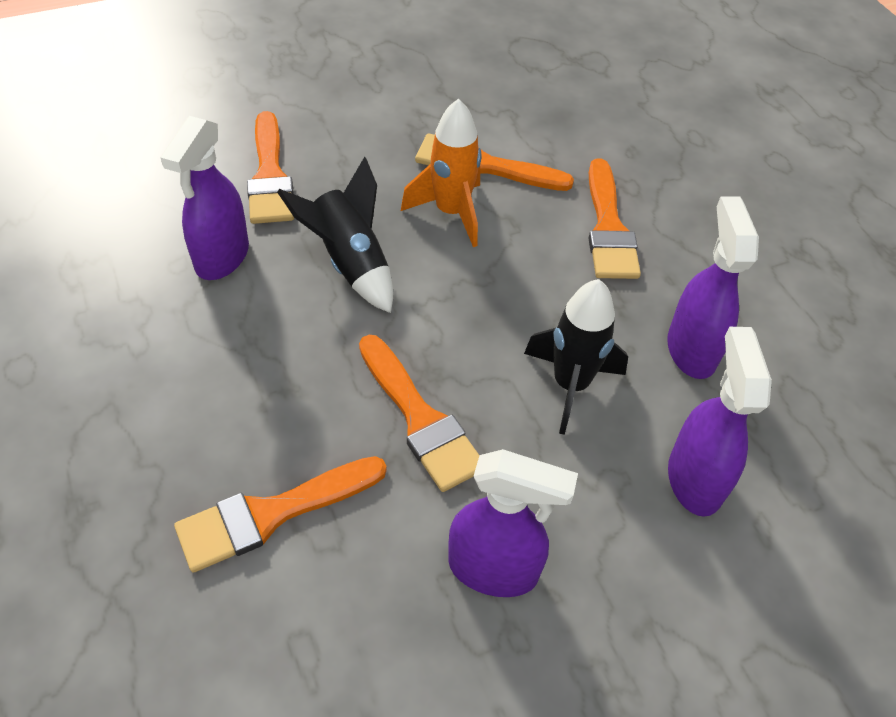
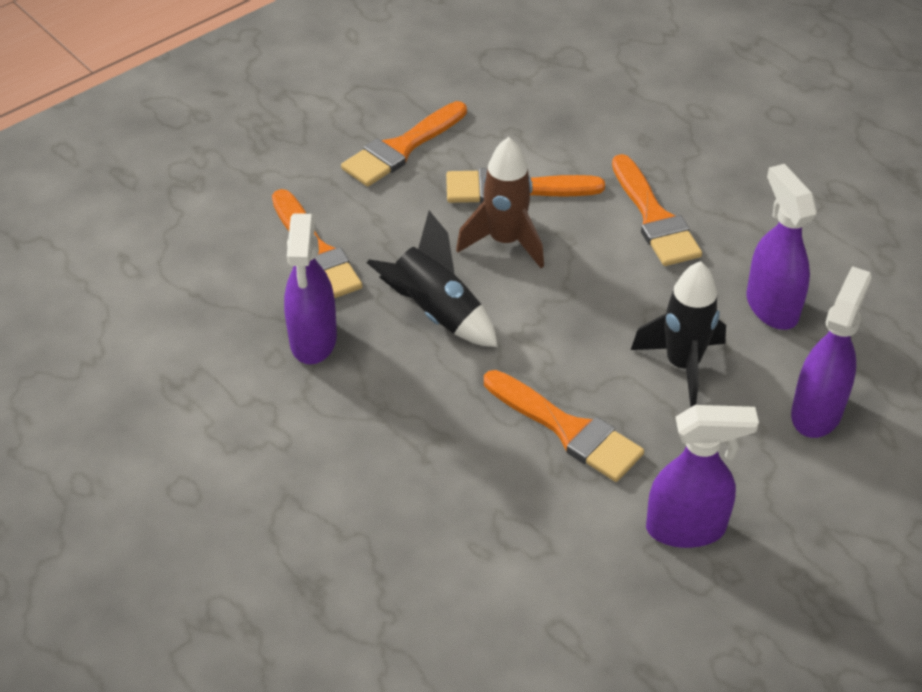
camera: 15 degrees left, 5 degrees down
orange brush [174,456,387,573] -> orange brush moved to [341,101,467,187]
orange rocket [401,99,481,247] -> brown rocket [456,137,544,268]
purple spray bottle [668,327,772,517] -> purple spray bottle turned 45 degrees clockwise [791,266,872,438]

